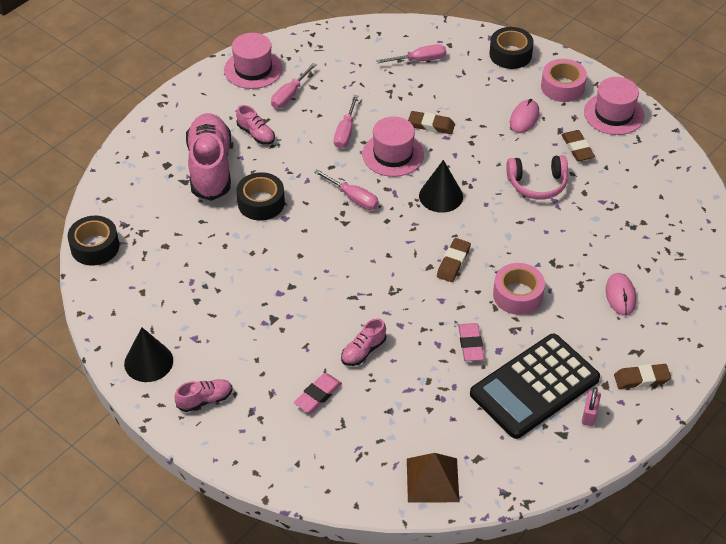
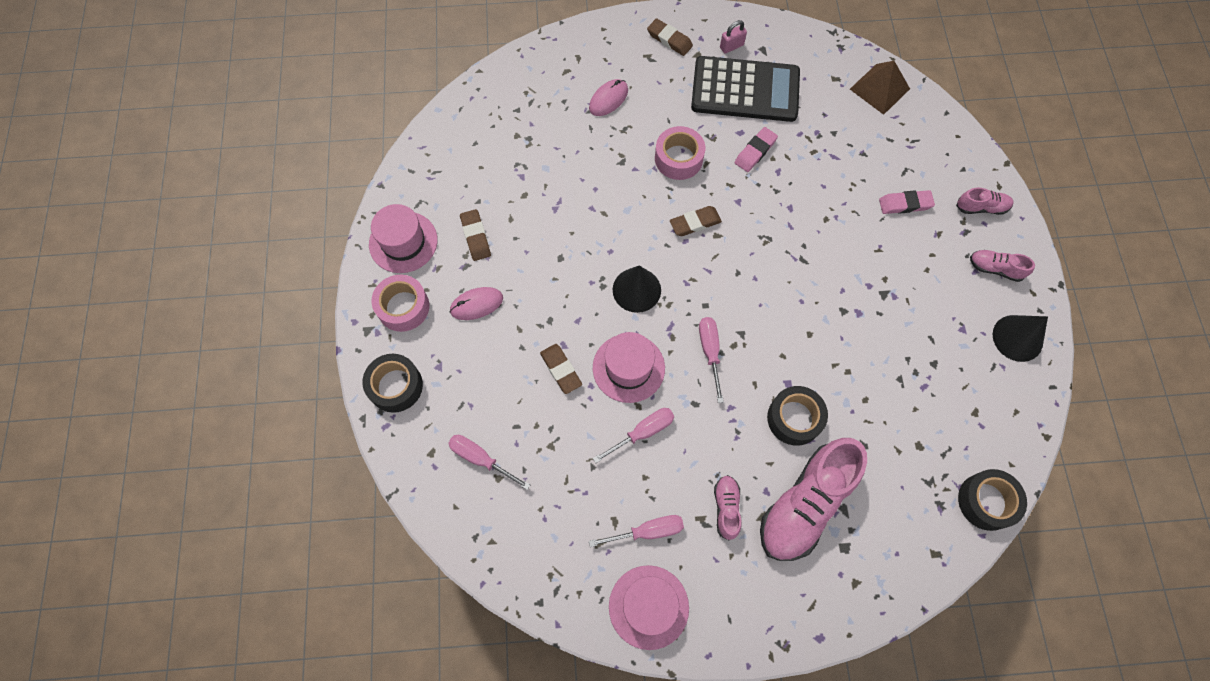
camera: 135 degrees left, 20 degrees up
pink shoe [341,318,386,366] -> pink shoe moved to [956,188,1013,215]
pink headphones [506,155,568,200] -> none
brown eraser [562,130,595,161] -> brown eraser turned 45 degrees counterclockwise [460,209,491,261]

